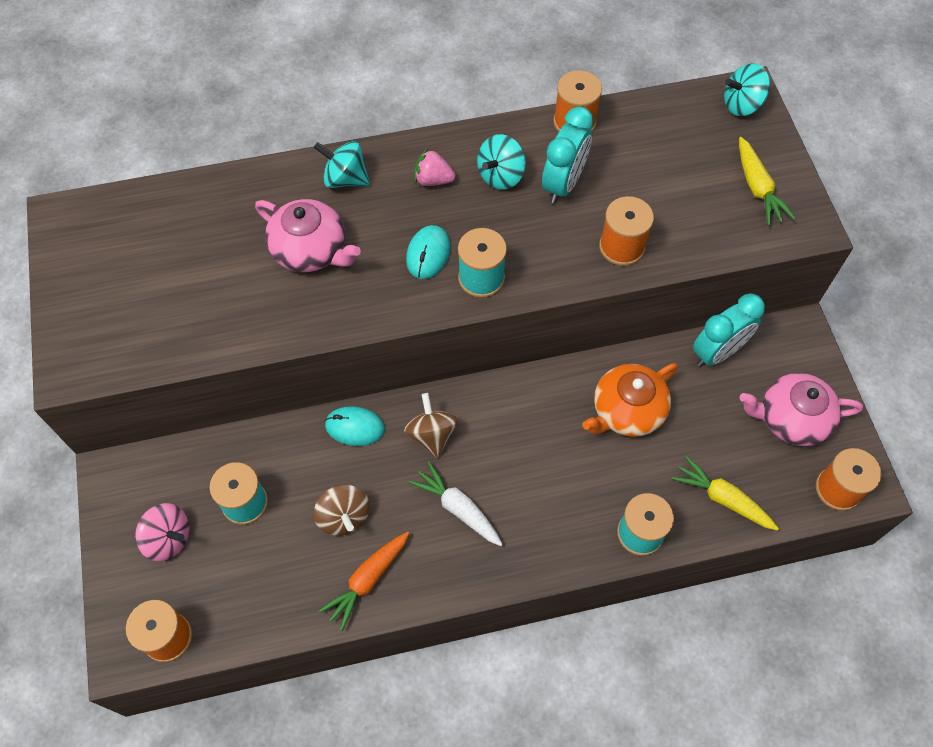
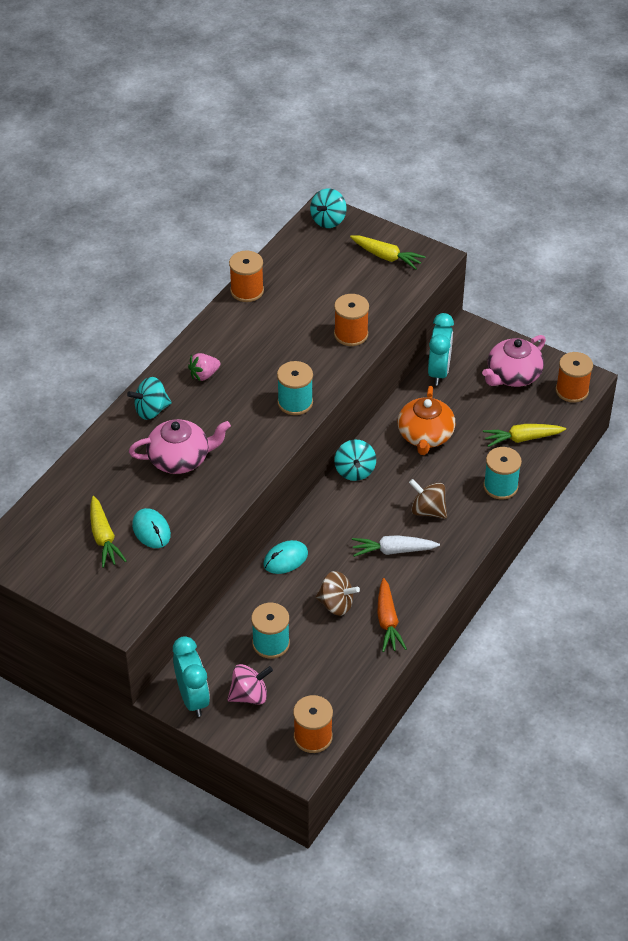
camera: 45 degrees left, 15 degrees down
brown spinning top [404,393,458,459] -> brown spinning top moved to [409,479,447,519]
turquoise mouse [406,225,450,279] -> turquoise mouse moved to [132,508,171,548]
turquoise spinning top [477,134,526,190] -> turquoise spinning top moved to [334,440,376,481]
turquoise clock [542,107,593,204] -> turquoise clock moved to [173,636,210,717]
none -> yellow carrot [90,496,127,568]

